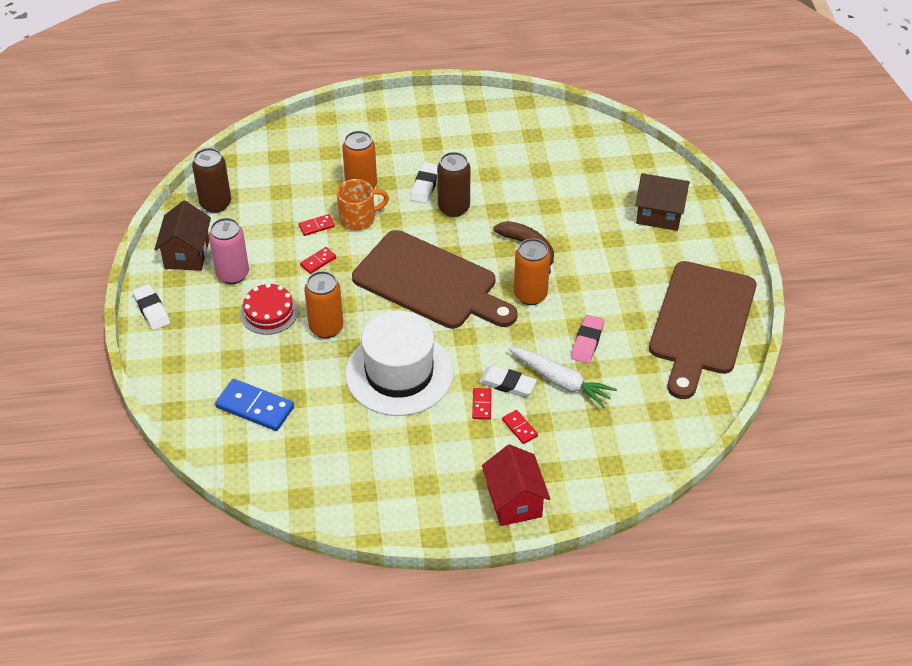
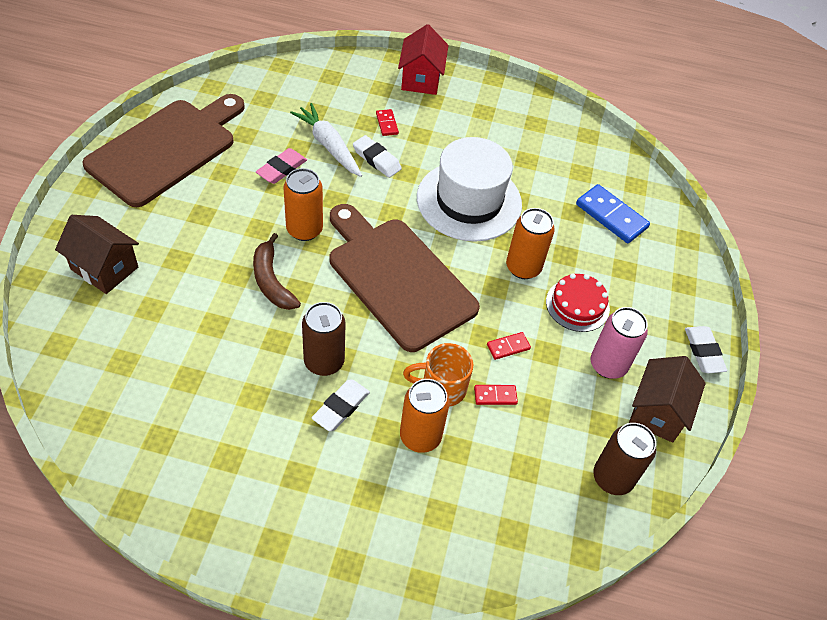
camera: 165 degrees left, 5 degrees up
red domino [472,388,492,420] -> none

